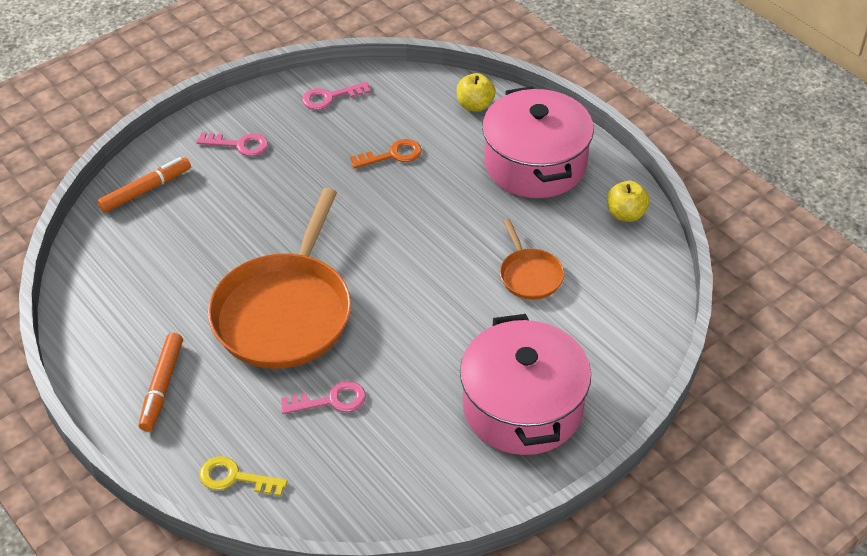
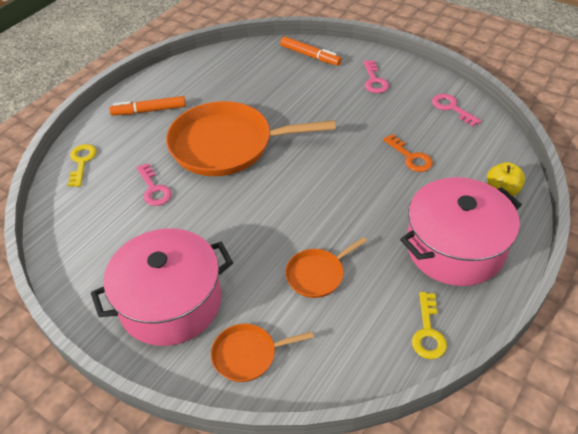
camera: 75 degrees right, 0 degrees up
yellow apple [607,181,650,222] -> yellow key [412,292,447,359]
none -> orange pan [211,324,314,382]

